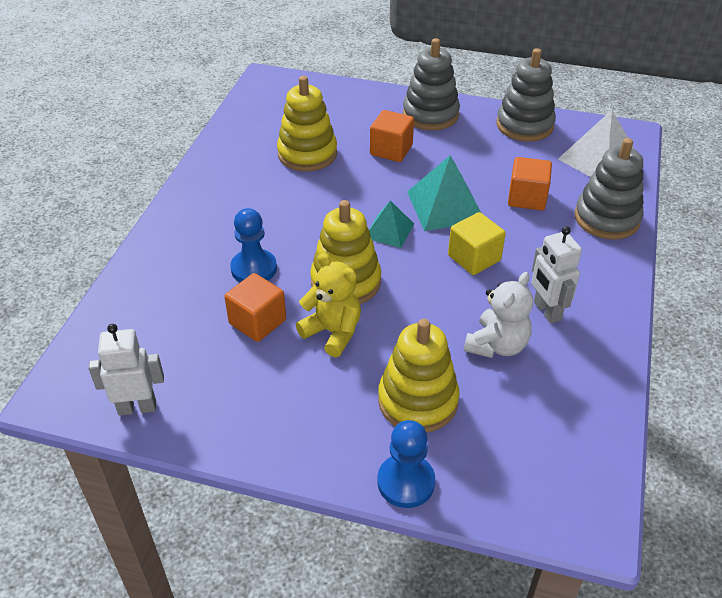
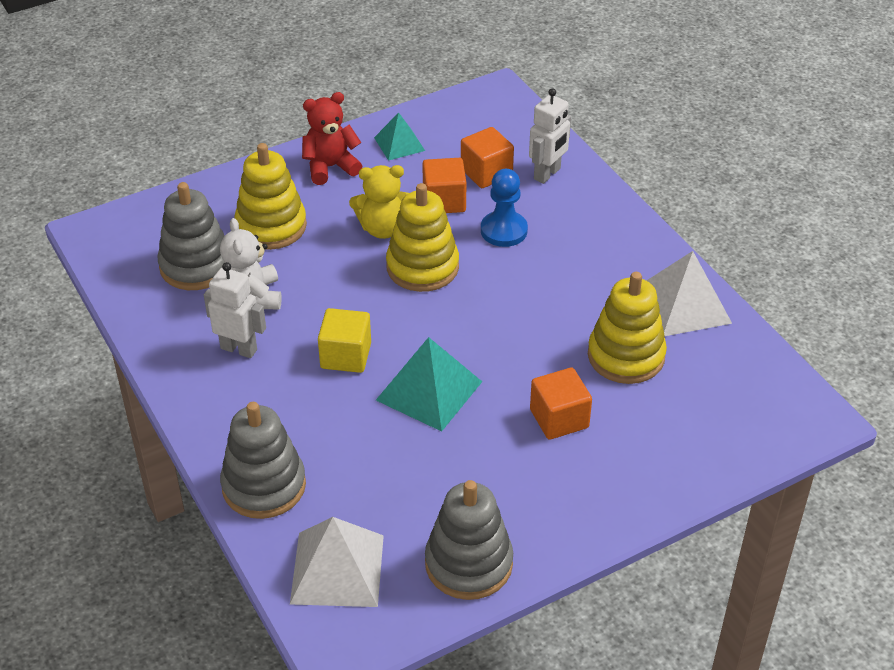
camera: 135 degrees right, 0 degrees up
white robot [88,324,164,416] -> white robot moved to [529,88,571,184]
turquoise pyramid [369,200,414,248] -> turquoise pyramid moved to [374,112,425,161]
blue pawn [377,420,435,508] -> none
grey stacking toy [403,38,460,130] -> grey stacking toy moved to [158,182,225,290]
orange cube [508,157,552,210] -> orange cube moved to [461,127,514,188]
none -> red teddy bear [302,92,362,185]
none -> white pyramid [647,251,732,336]

